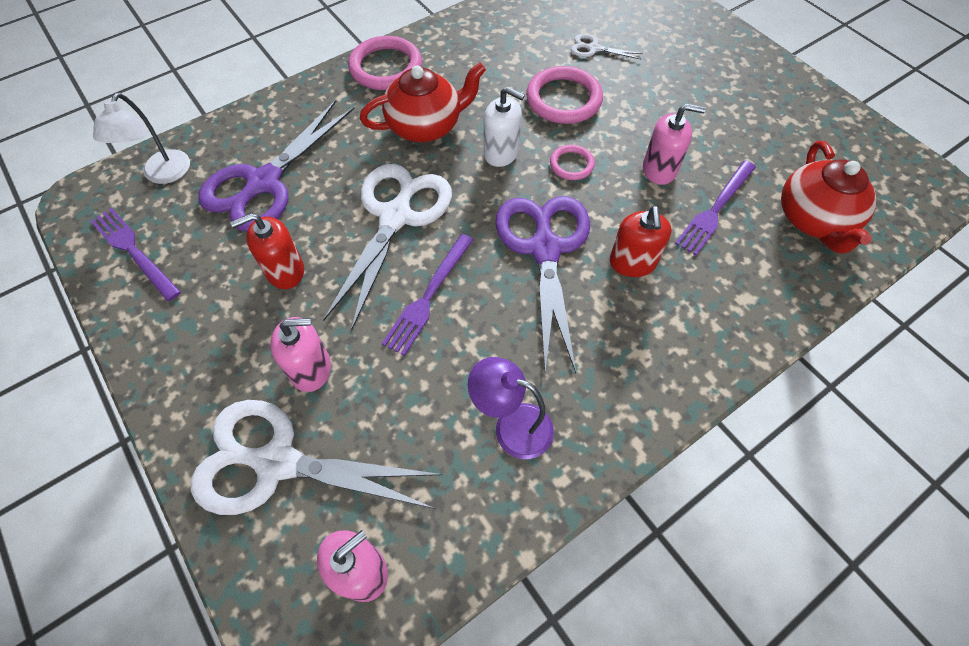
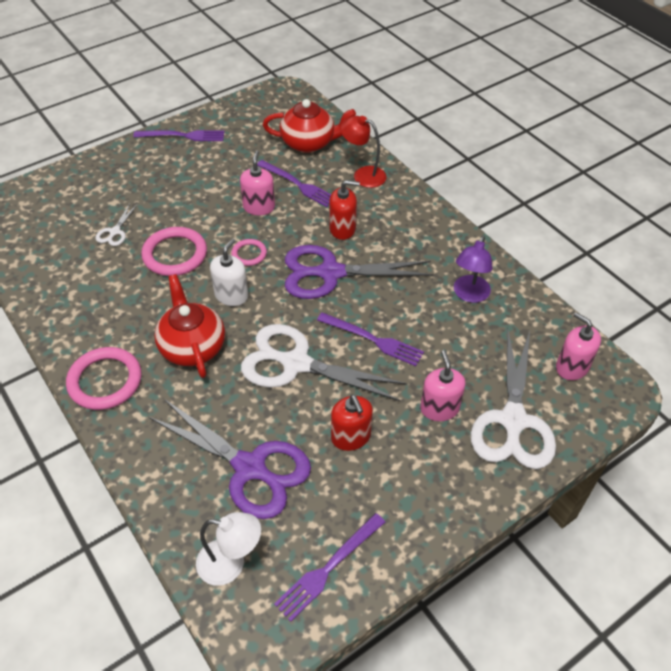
camera: 90 degrees left, 10 degrees down
none -> purple fork [133,130,225,141]
none -> red lamp [340,116,387,188]

